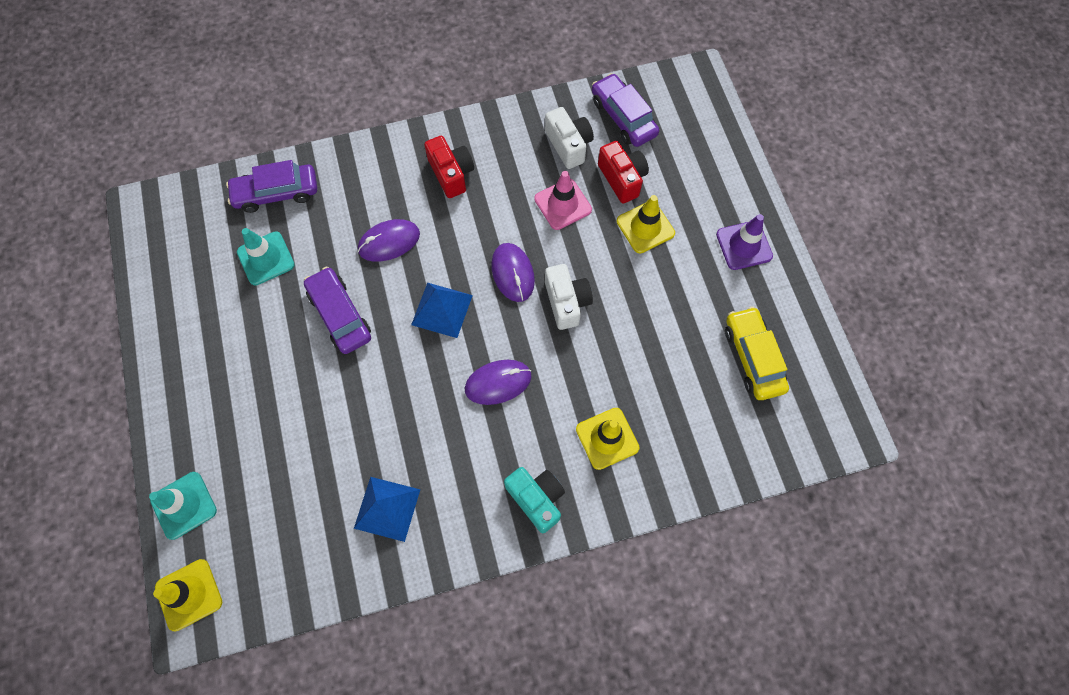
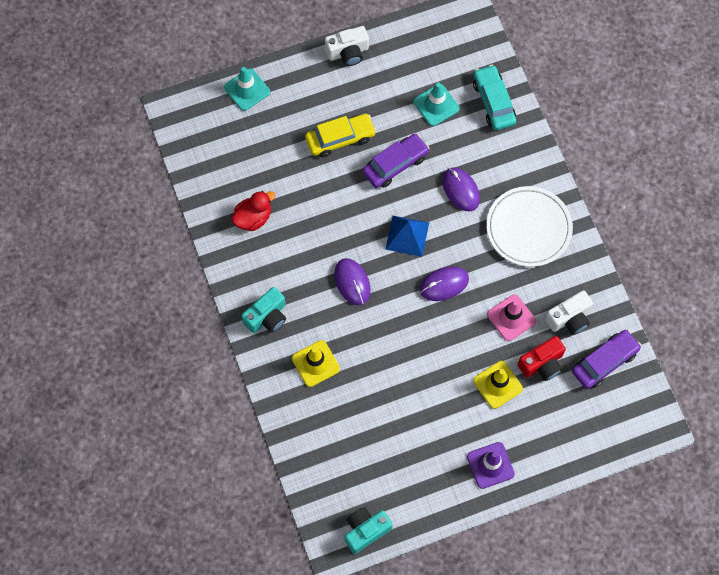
camera: 85 degrees right, 0 degrees up
yellow traffic cone [153,559,222,631] -> none
purple car [226,160,317,213] -> turquoise car [473,65,516,130]
blue pyramid [354,477,420,542] -> red duck [231,191,276,231]
red camera [424,136,474,198] -> white plate [486,186,573,267]
white camera [545,264,593,330] -> white camera moved to [325,26,369,66]
yellow car [725,306,789,400] -> yellow car moved to [305,114,376,157]
none -> turquoise camera [345,507,392,554]

